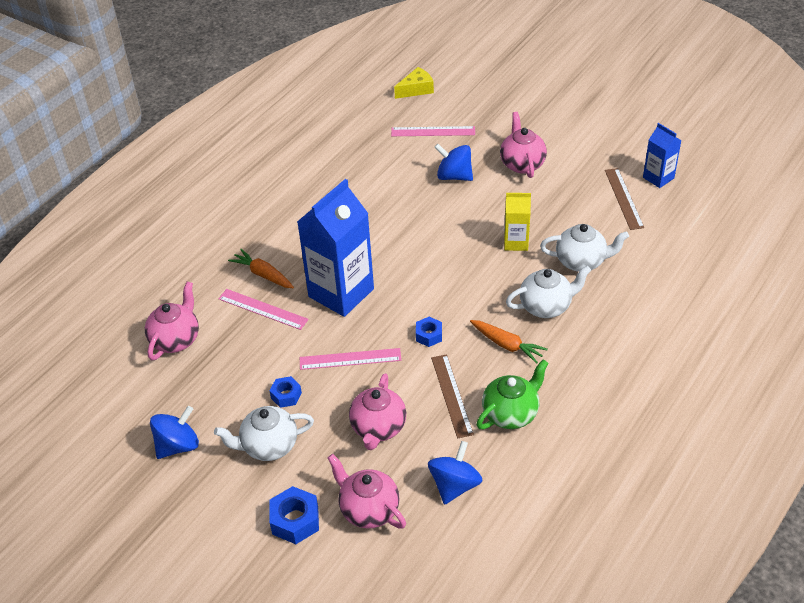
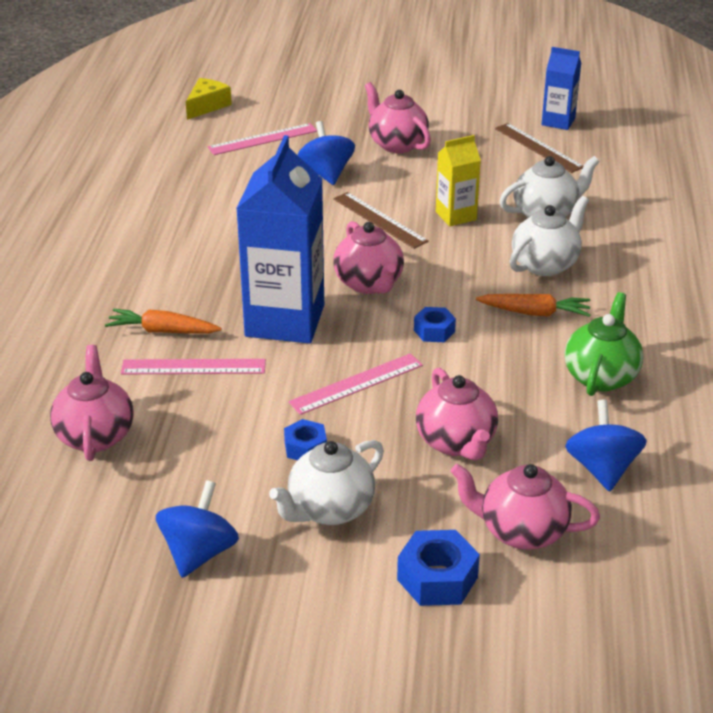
camera: 30 degrees left, 10 degrees down
brown ruler [431,354,474,438] -> brown ruler moved to [333,192,429,249]
blue spinning top [434,144,473,181] -> blue spinning top turned 75 degrees clockwise [298,121,355,185]
none -> pink teapot [333,221,404,294]

